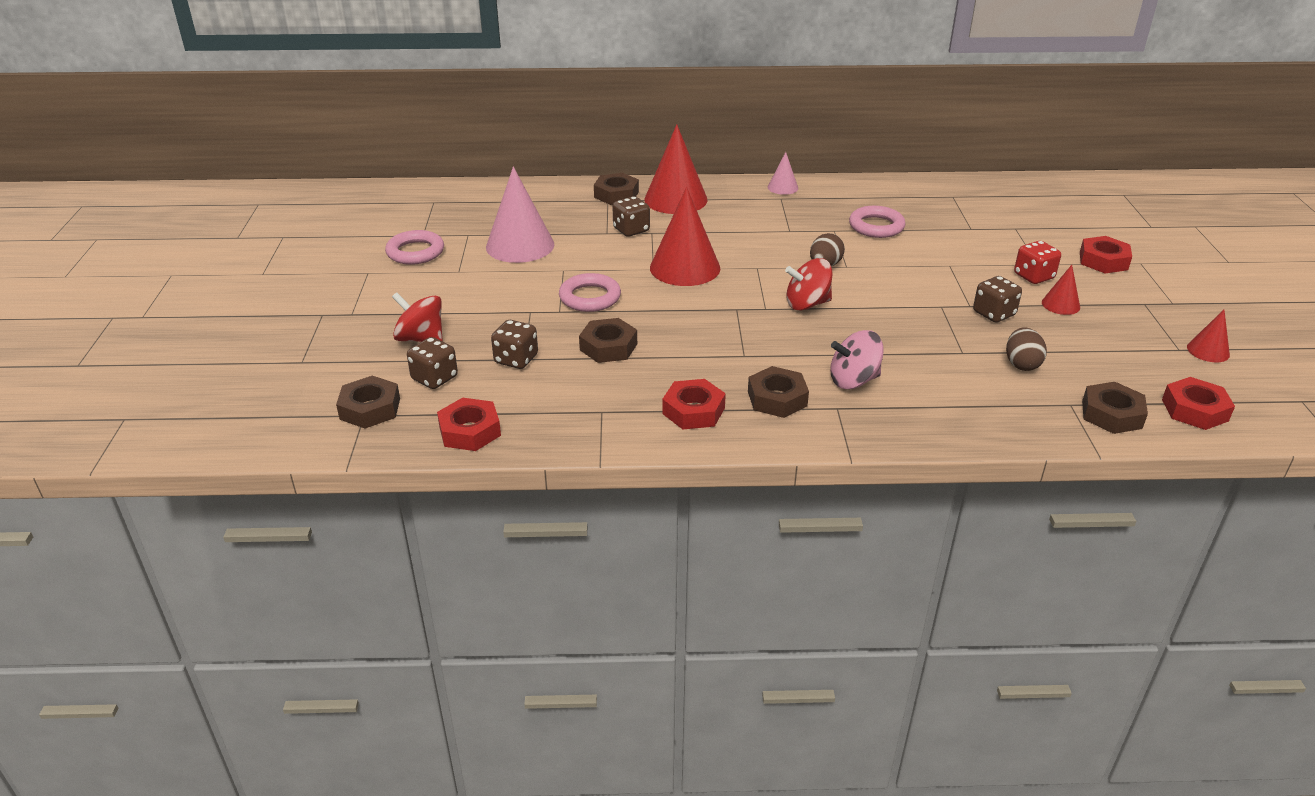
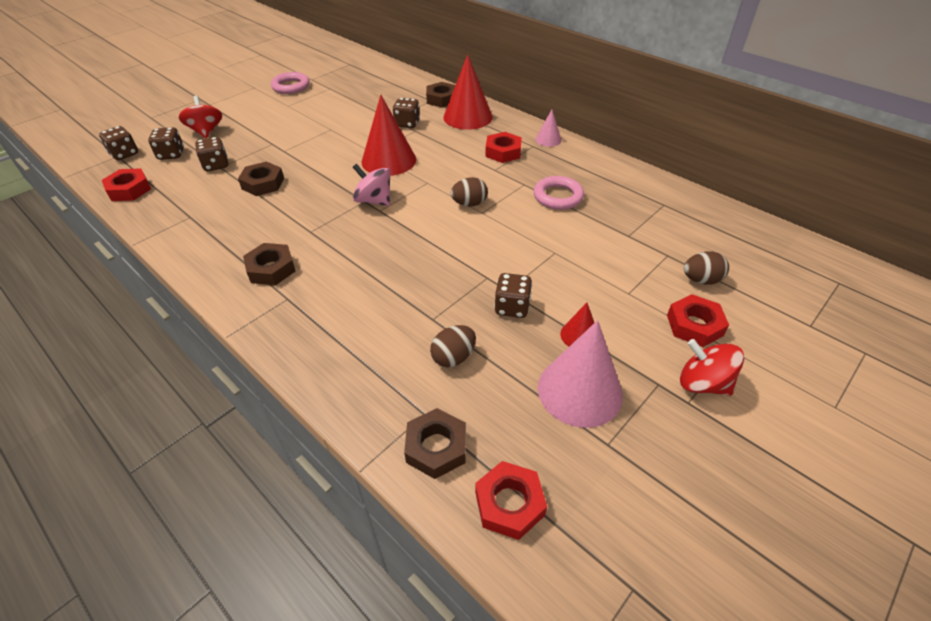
camera: 45 degrees right, 10 degrees up
brown nut [336,376,400,429] -> brown dice [99,126,138,160]
pink cone [486,167,554,263] -> pink cone moved to [538,320,623,428]
pink ring [559,273,621,312] -> none
red nut [662,379,726,429] -> red nut moved to [485,132,522,163]
red spinning top [785,258,832,310] -> red spinning top moved to [680,339,744,396]
pink spinning top [830,330,884,389] -> pink spinning top moved to [353,164,390,206]
red dice [1014,241,1061,284] -> none
red cone [1187,310,1230,362] -> none
none -> brown egg [684,252,729,285]

